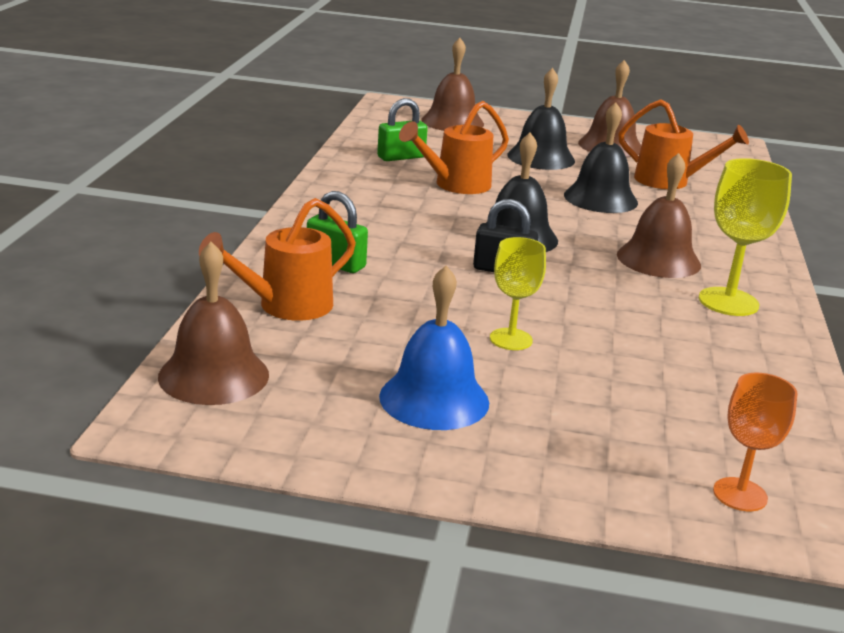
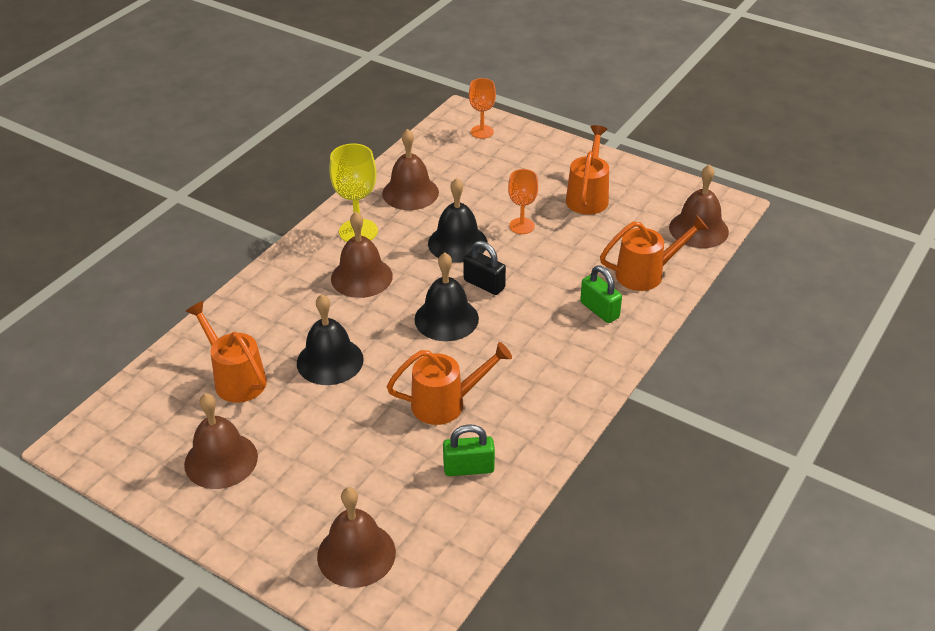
camera: 155 degrees left, 15 degrees up
blue bell [379,266,489,430] -> orange watering can [566,125,609,215]
yellow goblet [490,237,546,350] -> orange goblet [508,169,538,234]
black bell [507,68,575,170] -> black bell moved to [428,178,488,262]
none -> brown bell [382,129,439,210]

